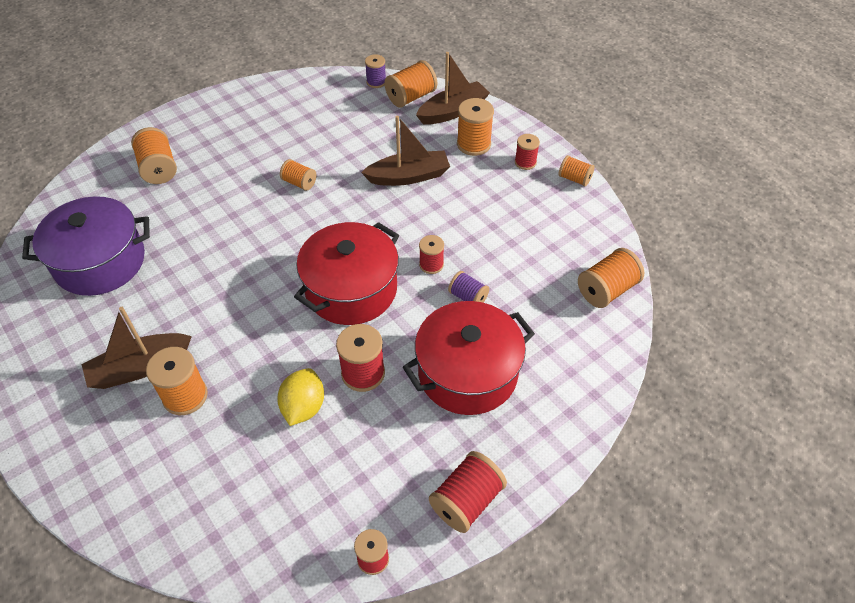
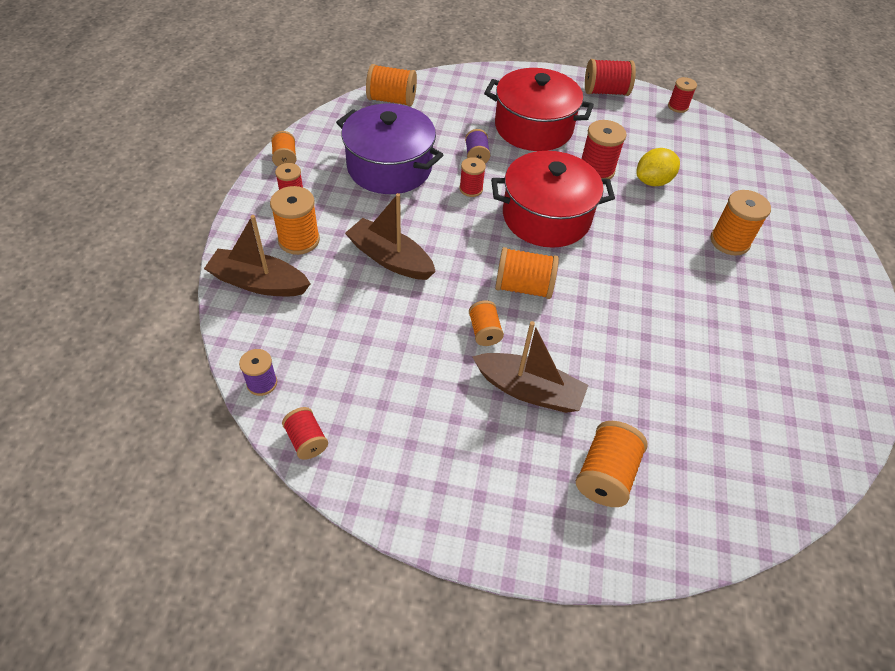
camera: 135 degrees left, 0 degrees up
purple pot [22,196,150,296] -> purple pot moved to [336,104,443,194]
brown boat [82,307,192,389] -> brown boat moved to [472,321,588,413]
orange spool [385,60,437,108] -> orange spool moved to [495,247,559,299]
none -> red spool [282,407,328,460]

